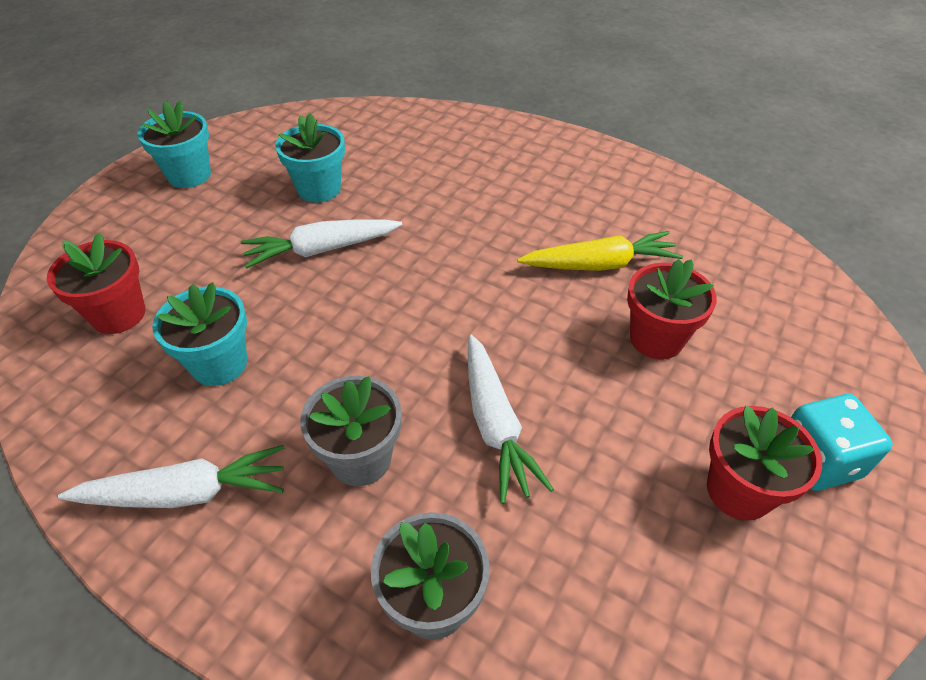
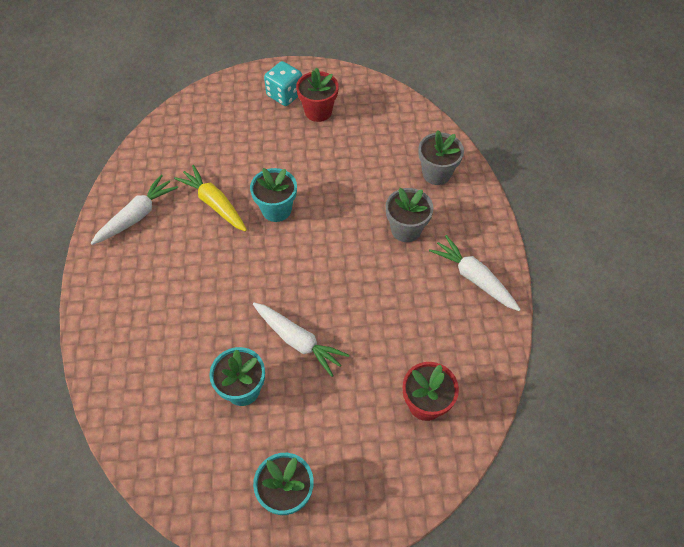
camera: 125 degrees left, 10 degrees up
turquoise flower pot [152,282,247,386] -> turquoise flower pot moved to [250,168,297,222]
white carrot [467,335,554,504] -> white carrot moved to [91,175,178,245]
red flower pot [627,259,717,359] -> none

